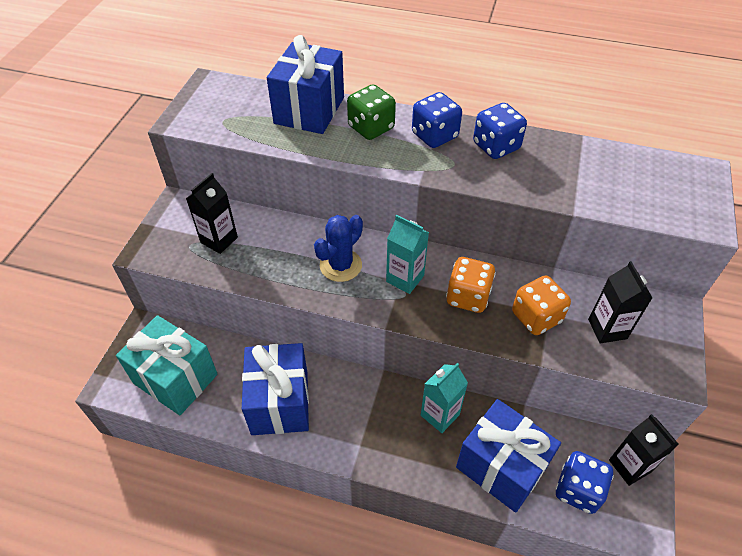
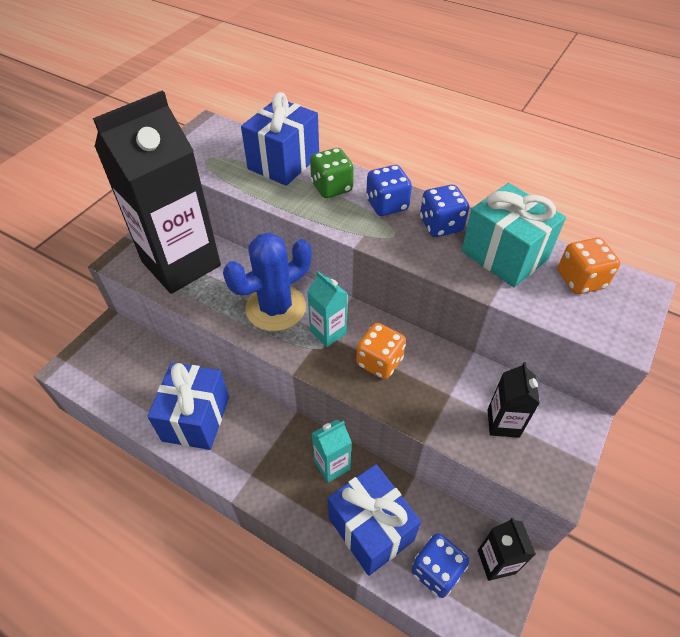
camera: 15 degrees right, 0 degrees up
turquoise gift [116,315,218,415] -> turquoise gift moved to [461,183,566,287]
black carton [186,173,238,254] -> black carton [93,91,221,294], size x2.42
blue cactus [314,215,363,282] -> blue cactus [223,233,312,331], size x1.53
orange dice [512,275,571,335] -> orange dice moved to [558,238,620,294]

